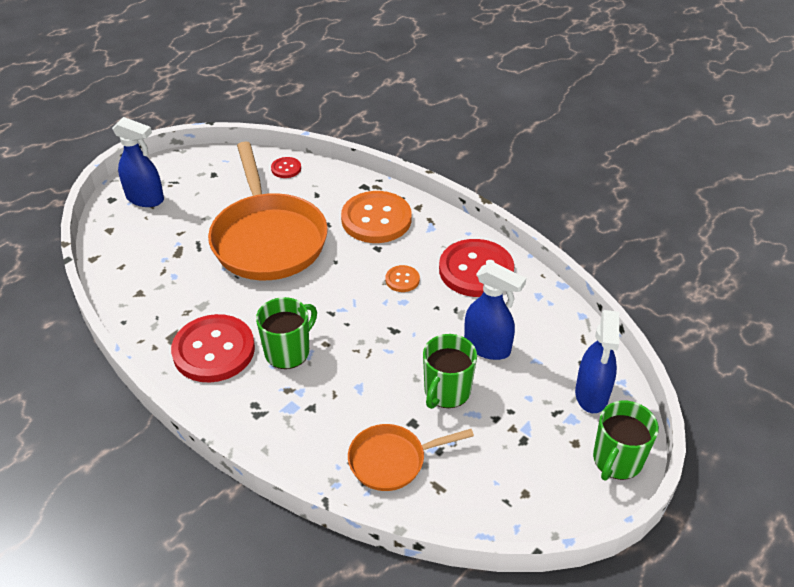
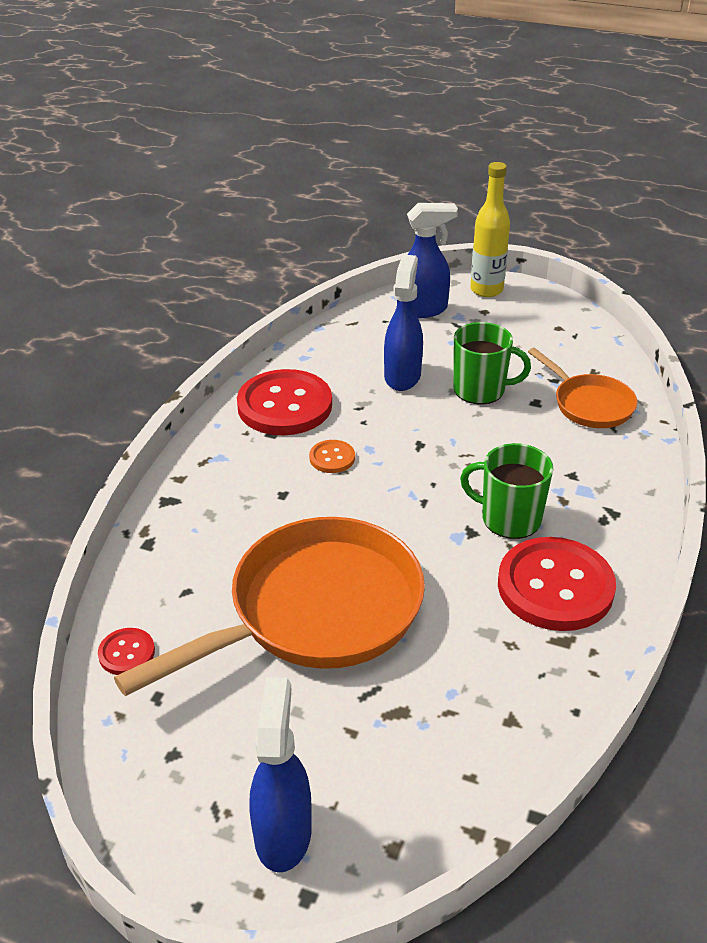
camera: 110 degrees left, 5 degrees down
orange button [341,191,412,243] -> none
green mug [593,401,659,480] -> yellow bottle [470,162,510,297]

